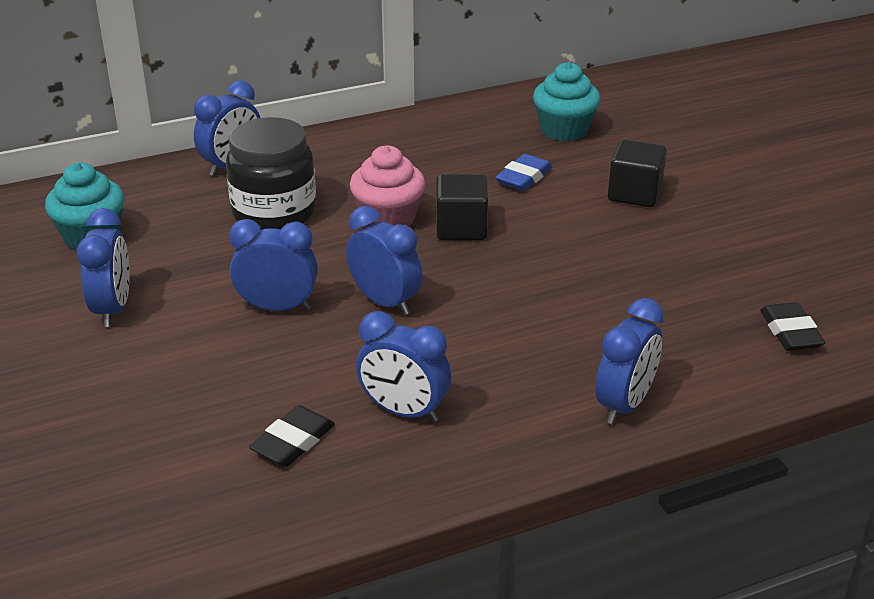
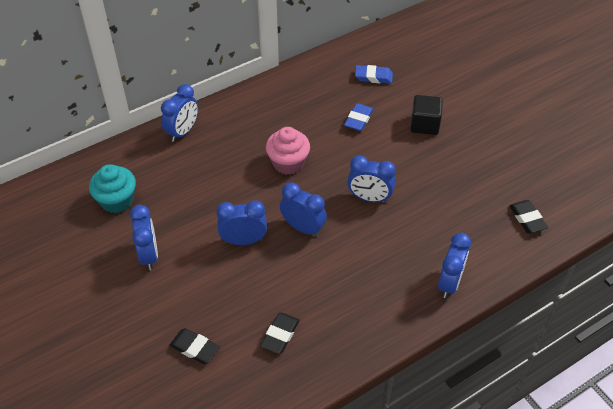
camera: 10 degrees left, 15 degrees up
black jar [226,117,316,230] -> none
blue clock [356,311,451,422] -> blue clock moved to [347,155,396,203]
black cube [436,174,488,240] -> none
turquoise cupcake [533,62,601,142] -> blue eraser [355,65,393,84]
none -> black eraser [169,328,220,364]

